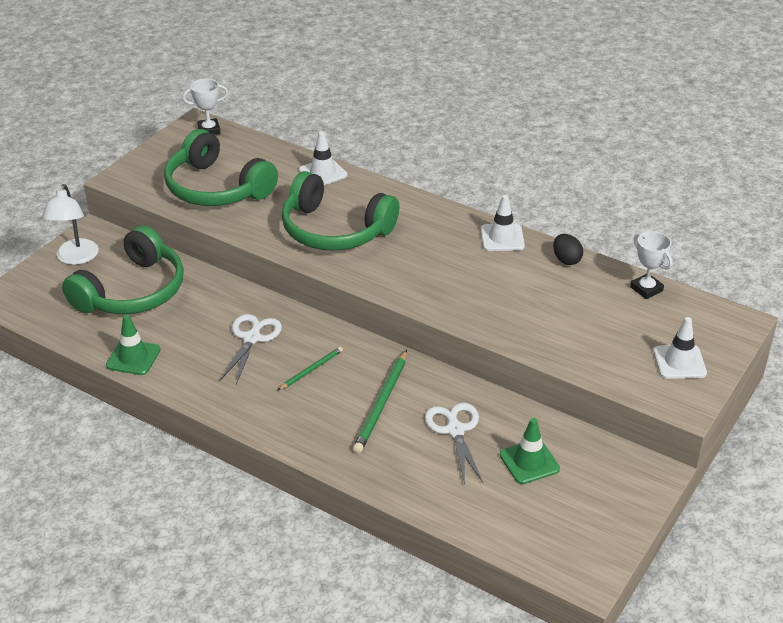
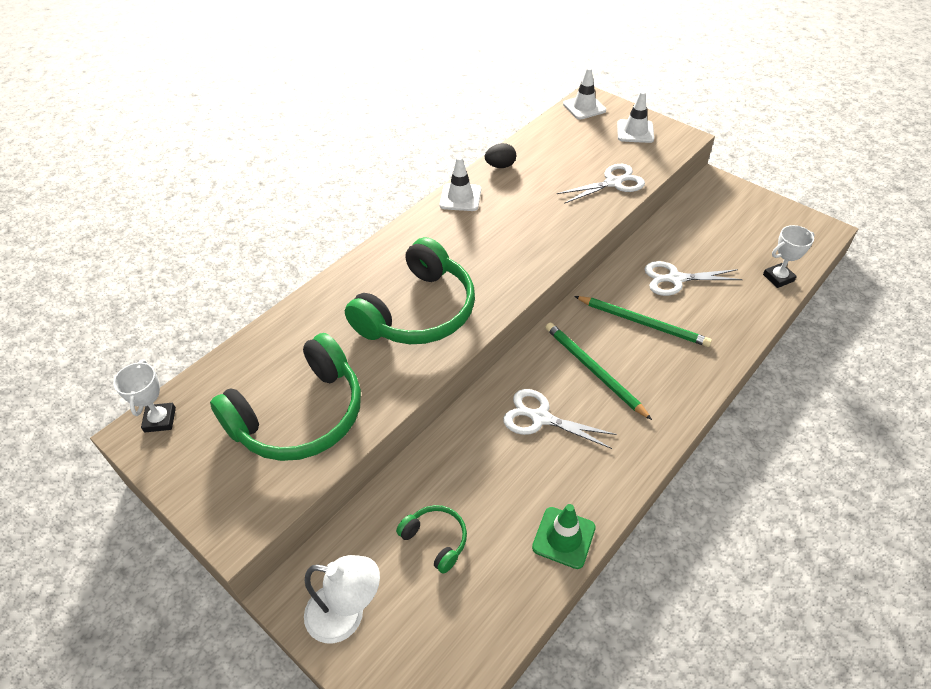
camera: 80 degrees left, 10 degrees up
green headphones [62,225,184,314] -> green headphones [396,505,467,574], size x0.46
green pencil [278,347,343,390] -> green pencil [545,323,652,420], size x1.72
white traffic cone [299,131,347,185] -> white traffic cone moved to [563,67,606,120]
green traffic cone [500,418,560,484] -> none
white trophy [630,231,673,299] -> white trophy moved to [763,225,815,288]
none -> white scissors [557,164,645,204]

